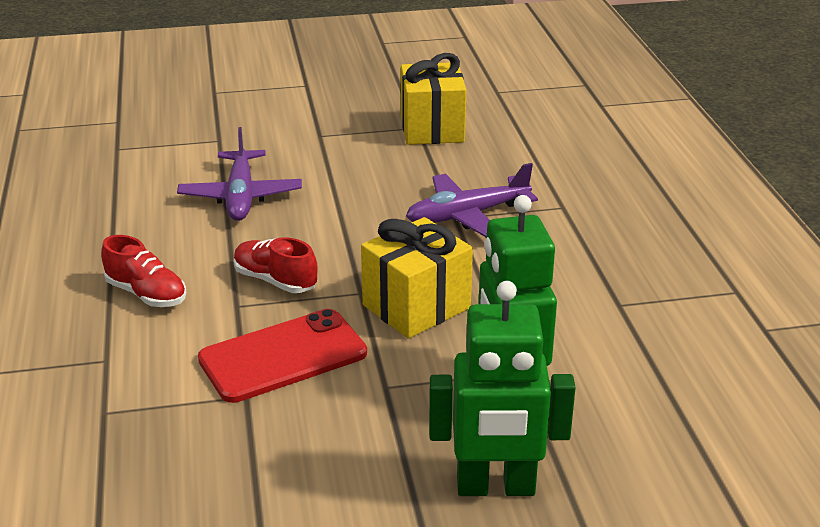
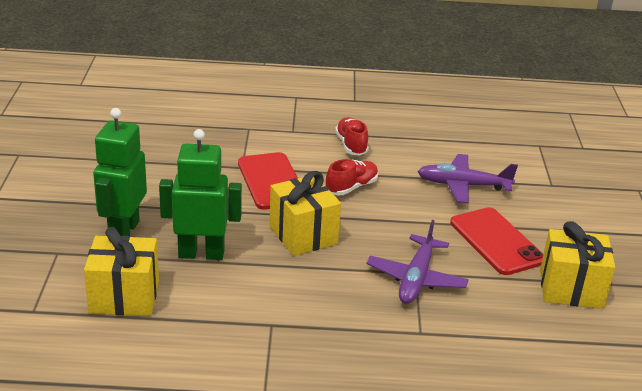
camera: 100 degrees right, 0 degrees up
red shoe [101,235,186,307] -> red shoe turned 120 degrees clockwise [335,117,369,156]
purple plane [406,163,538,238] -> purple plane turned 150 degrees counterclockwise [367,220,469,304]
none -> yellow gift [84,227,159,316]
none -> red phone [450,207,543,275]

